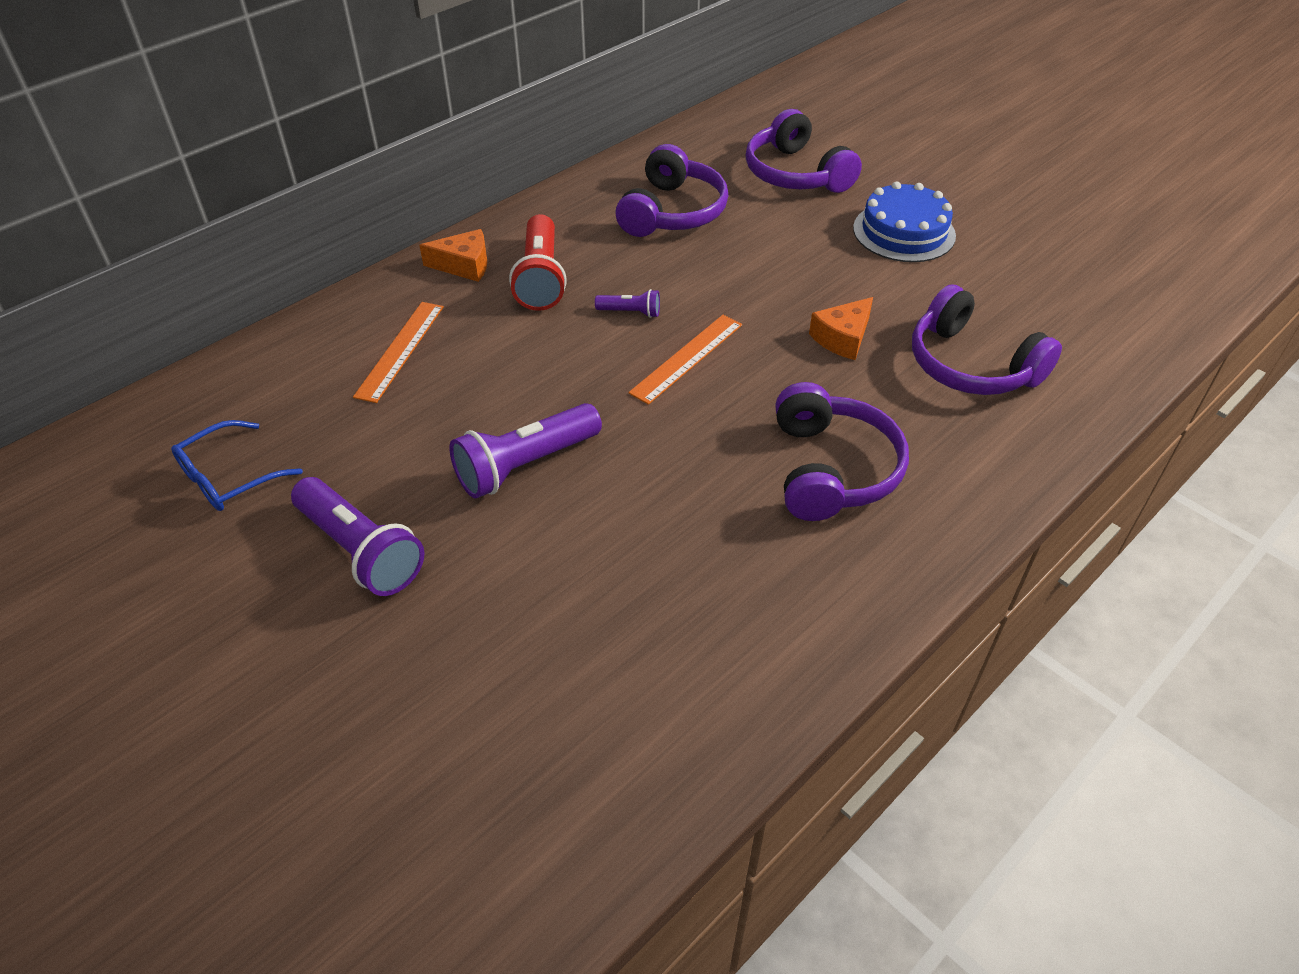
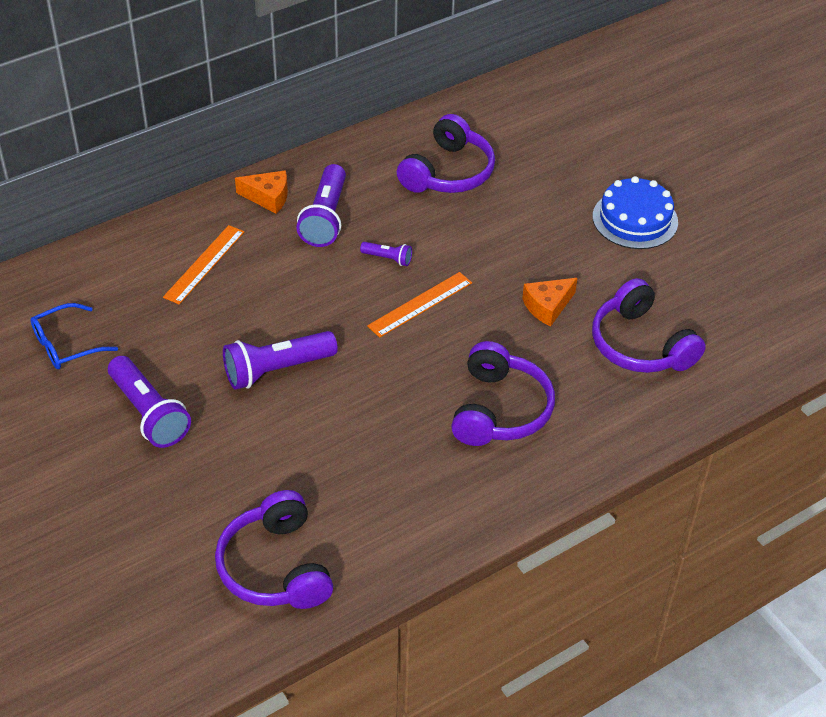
camera: 10 degrees right, 0 degrees up
red flashlight [509,214,567,311] -> purple flashlight [296,164,346,247]
purple headphones [746,109,862,193] -> purple headphones moved to [215,490,333,609]

